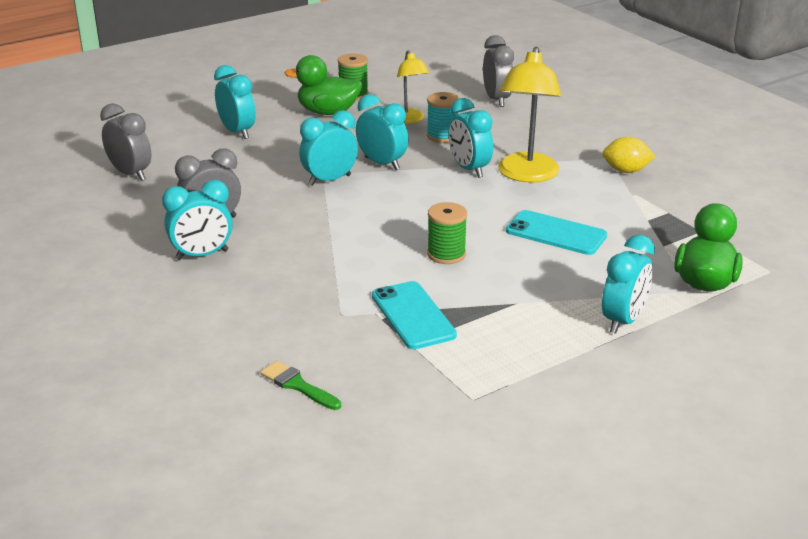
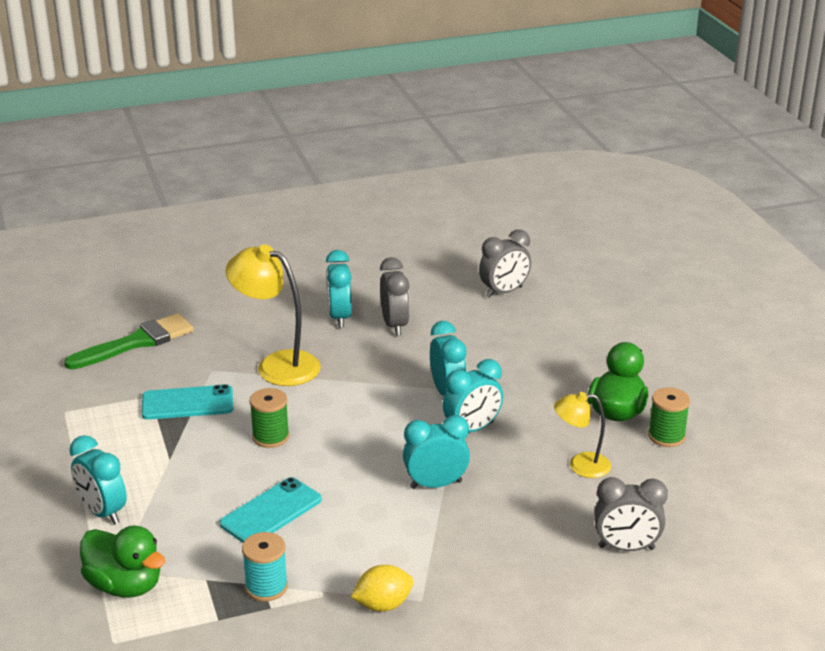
camera: 105 degrees right, 0 degrees up
turquoise clock [214,65,256,139] -> none
green brush [260,361,341,410] -> green brush [64,313,194,370], size x1.85
turquoise spool [427,92,459,143] -> turquoise spool moved to [242,532,288,602]
yellow lamp [498,47,561,183] -> yellow lamp moved to [226,244,321,386]
yellow lemon [602,137,655,173] -> yellow lemon turned 45 degrees clockwise [351,565,414,612]

